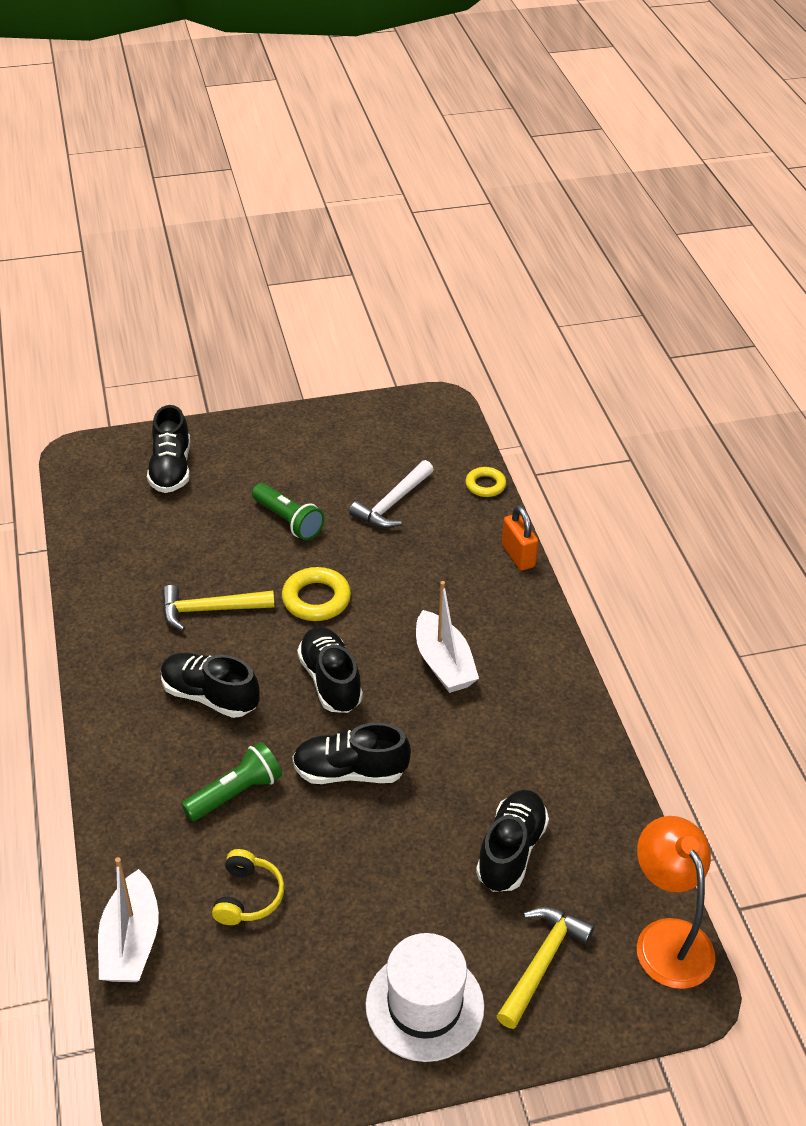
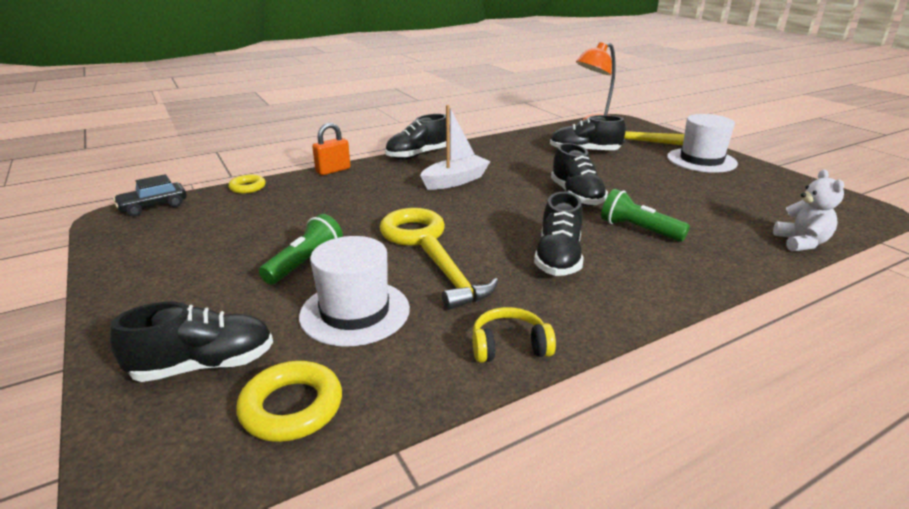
camera: 105 degrees left, 15 degrees down
white boat [98,857,159,982] -> white teddy bear [773,170,844,252]
yellow headphones [212,849,285,925] -> yellow headphones moved to [472,307,556,363]
black shoe [297,627,363,713] -> black shoe moved to [385,114,446,160]
white hammer [349,460,434,528] -> none
none -> black car [113,174,187,217]
none -> yellow ring [236,361,342,442]
none -> white hat [299,236,410,347]

